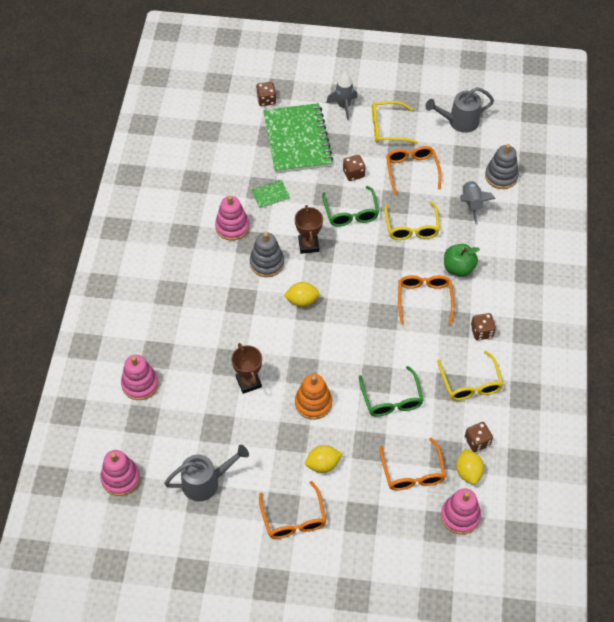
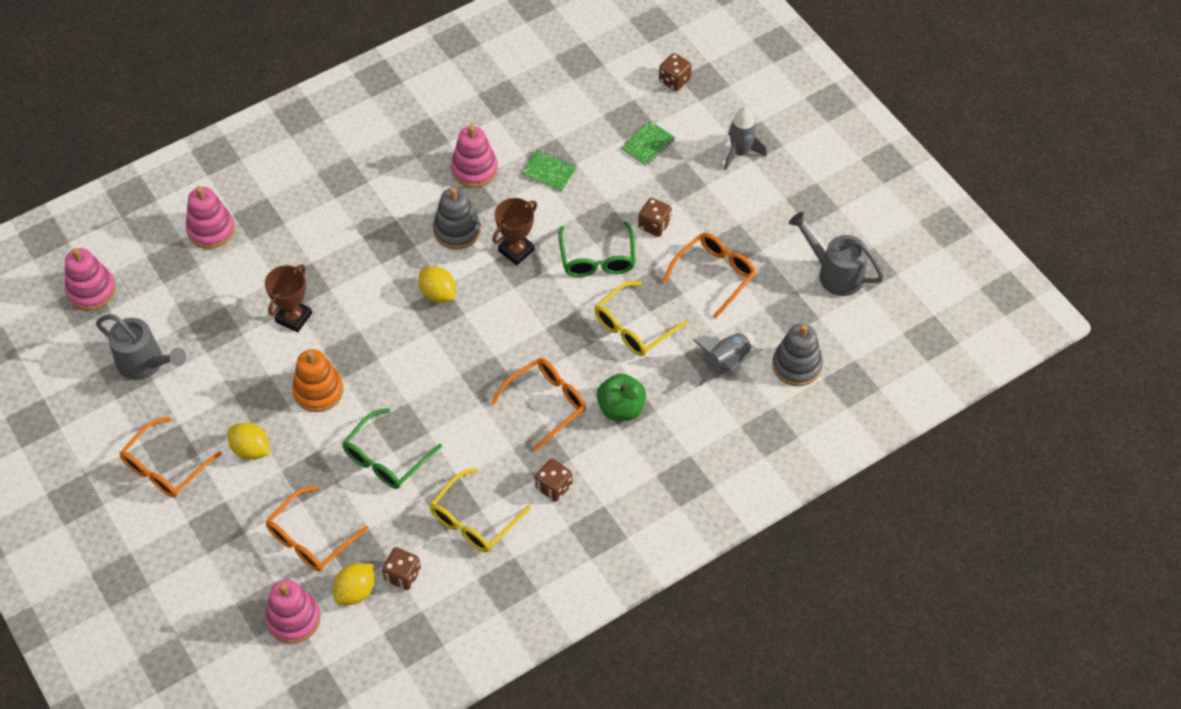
camera: 50 degrees right, 0 degrees up
green notebook [263,103,333,173] -> green notebook [621,121,675,166], size x0.41
green glasses [322,186,379,227] -> green glasses turned 45 degrees counterclockwise [558,221,636,277]
yellow glasses [372,101,418,144] -> none

